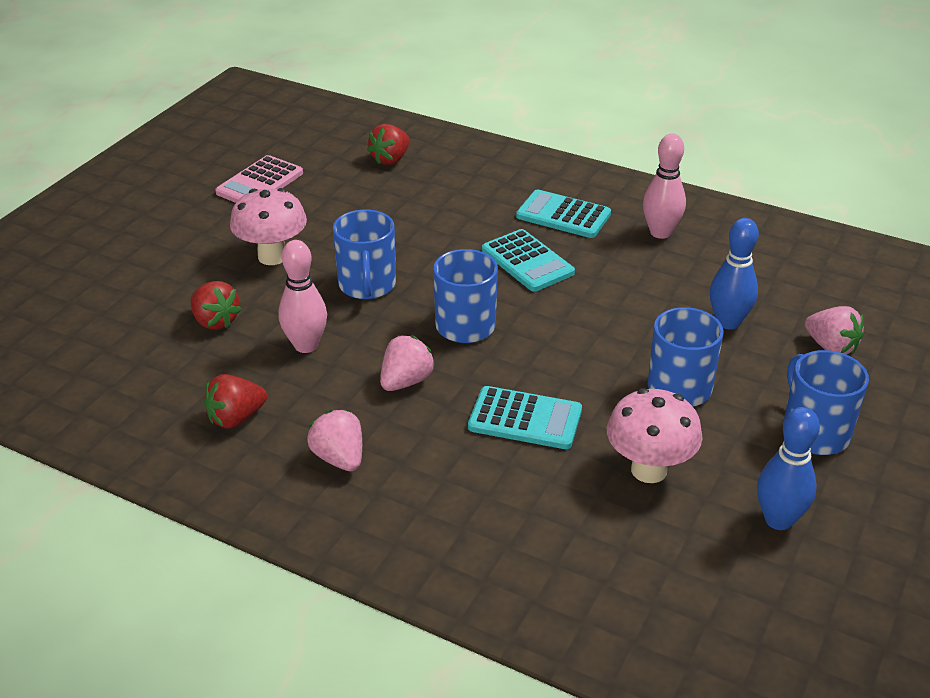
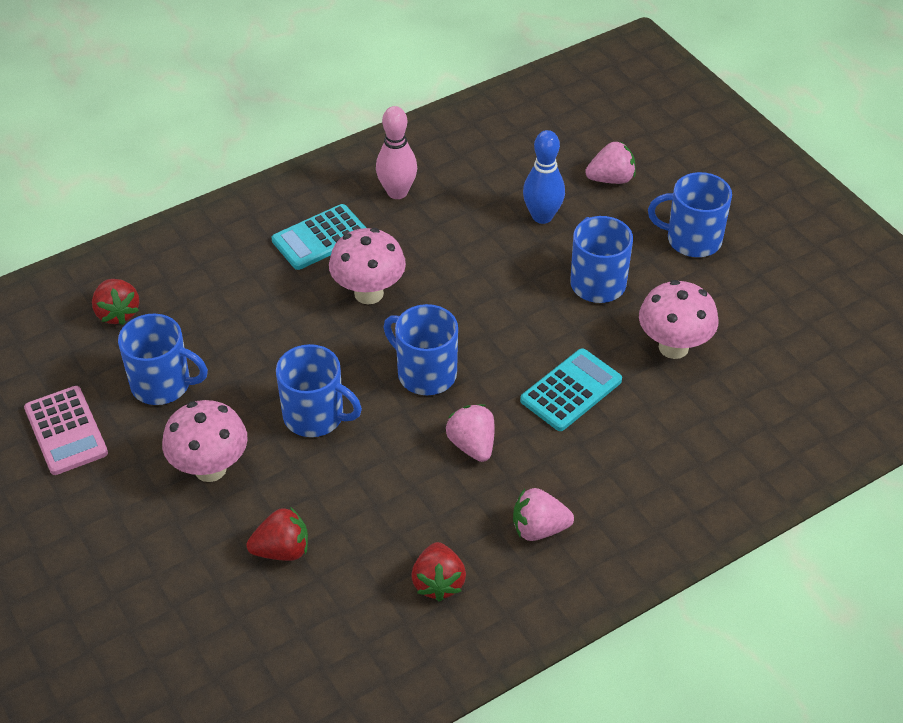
camera: 60 degrees left, 10 degrees up
pink bowling pin [278,240,327,353] -> none
turquoise calculator [482,229,575,292] -> pink mushroom [329,228,406,304]
blue bowling pin [757,407,820,530] -> none
none -> blue mug [118,314,208,405]

